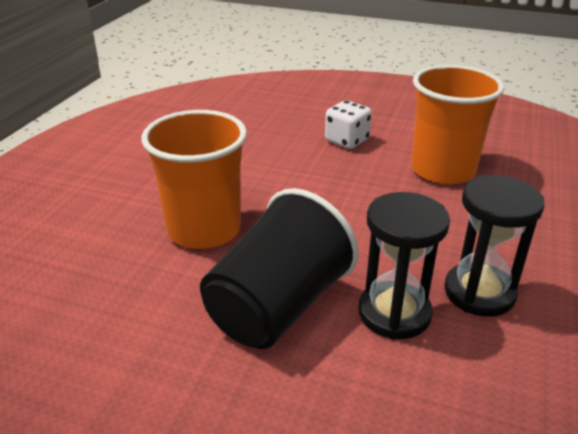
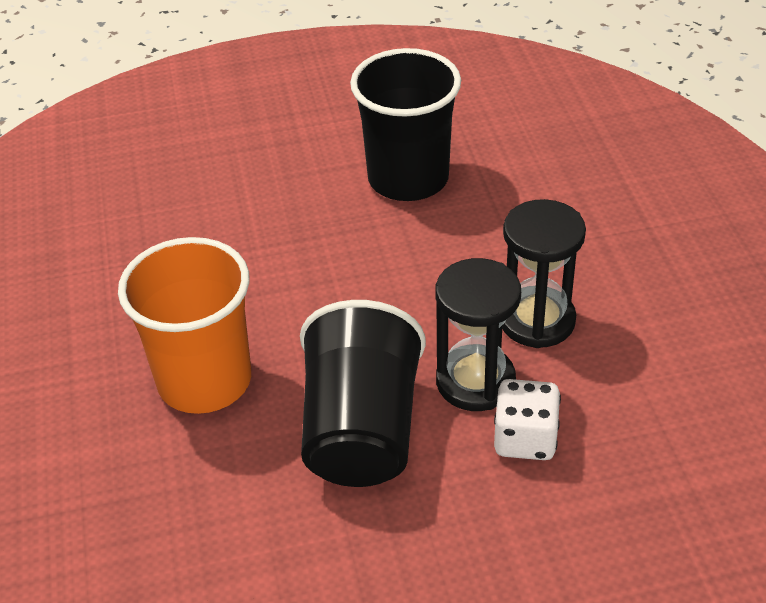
camera: 30 degrees left, 10 degrees up
white dice [325,100,372,149] -> white dice moved to [494,379,561,460]
orange cup [411,65,504,184] -> black cup [350,48,461,201]

